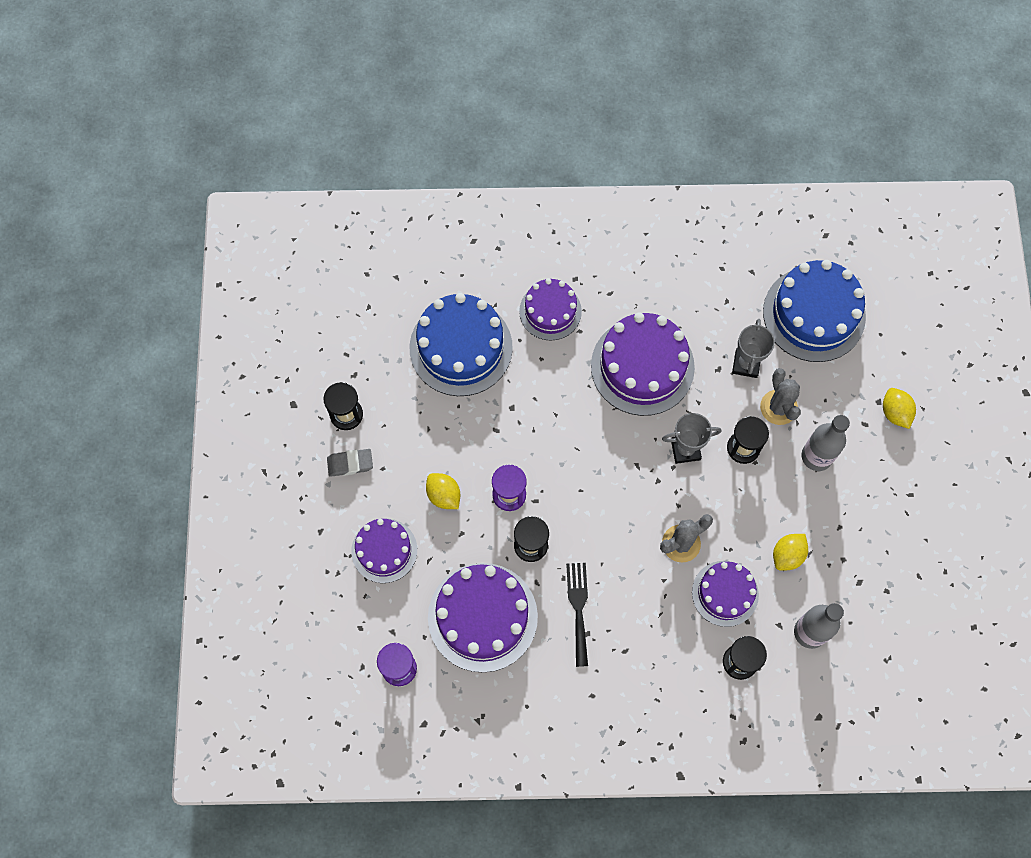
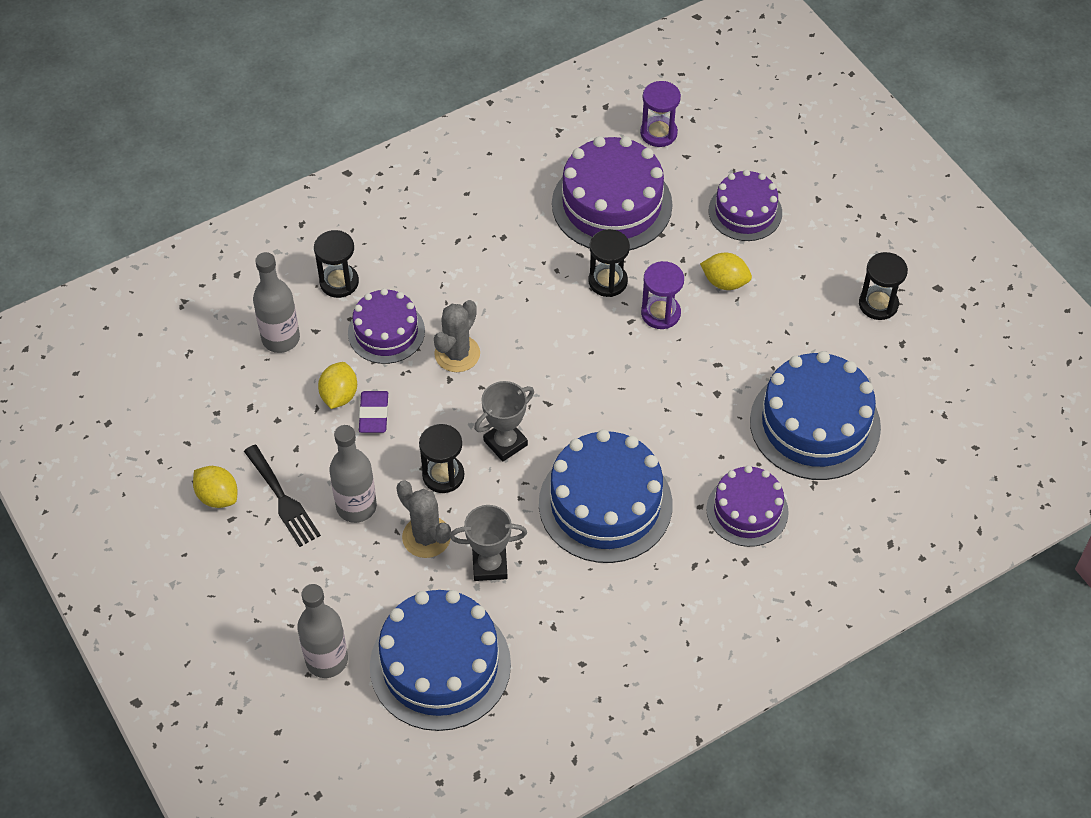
camera: 150 degrees right, 15 degrees down
grey eraser [327,449,373,477] -> none
black fork [566,563,588,667] -> black fork moved to [244,445,321,547]
purple cake [591,313,695,416] -> blue cake [539,430,673,563]
grey trophy [732,319,775,378] -> grey trophy turned 75 degrees counterclockwise [450,505,527,581]
yellow lemon [883,388,916,429] -> yellow lemon moved to [193,466,238,508]
none -> grey bottle [297,584,348,678]
none -> purple eraser [359,391,388,433]

